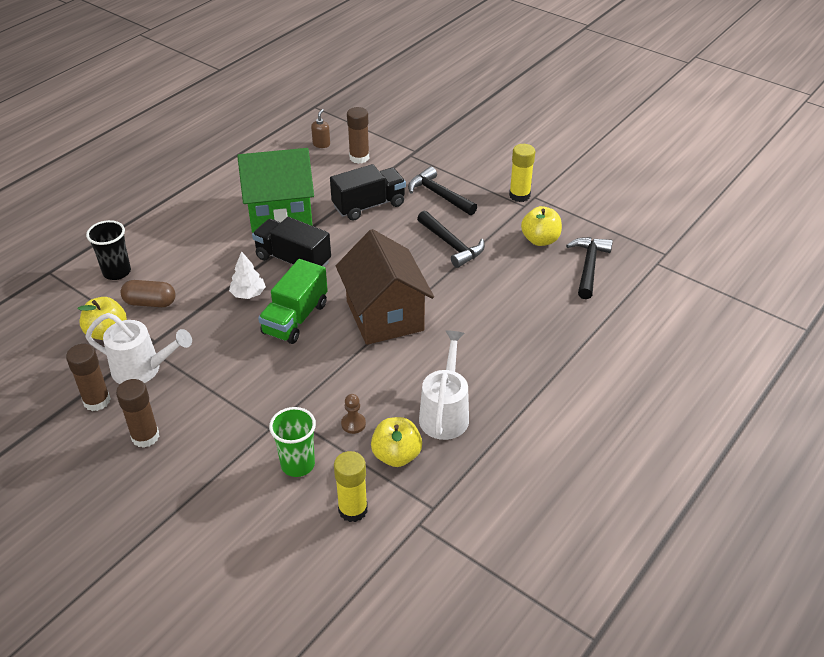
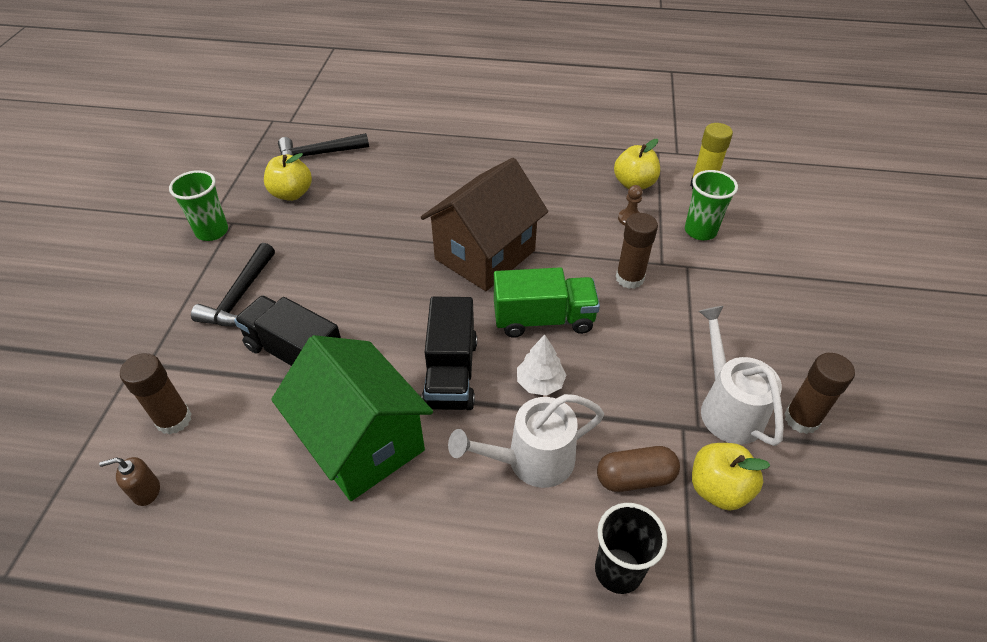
camera: 120 degrees left, 5 degrees up
brown glue stick [116,379,159,448] -> brown glue stick moved to [616,213,658,289]
brown capsule [121,280,176,307] -> brown capsule turned 75 degrees counterclockwise [597,446,680,492]
black hammer [417,211,485,268] -> none
white watering can [419,330,469,440] -> white watering can moved to [448,394,604,488]
yellow glue stick [509,144,535,202] -> green cup [169,170,228,241]

